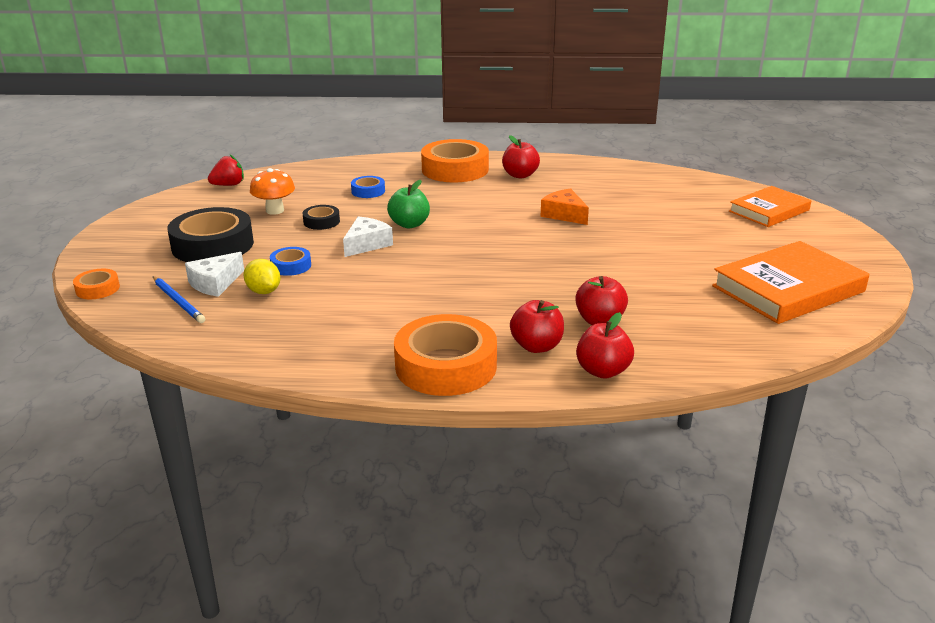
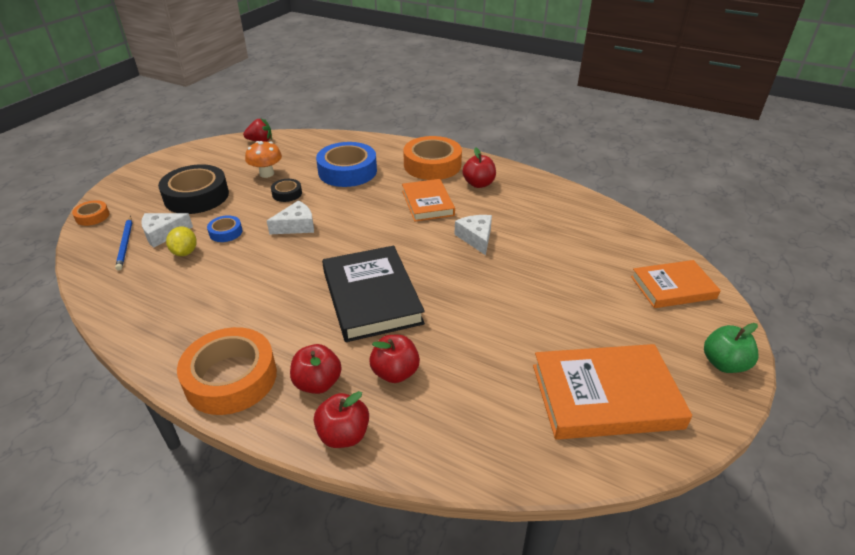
camera: 25 degrees right, 10 degrees up
blue tape [351,176,385,198] -> blue tape [316,142,377,187], size x2.10
green apple [387,180,430,228] -> green apple moved to [704,323,759,373]
orange cheese [541,189,589,225] -> white cheese [454,215,492,255]
none -> black book [322,246,425,342]
none -> orange book [402,179,455,222]

